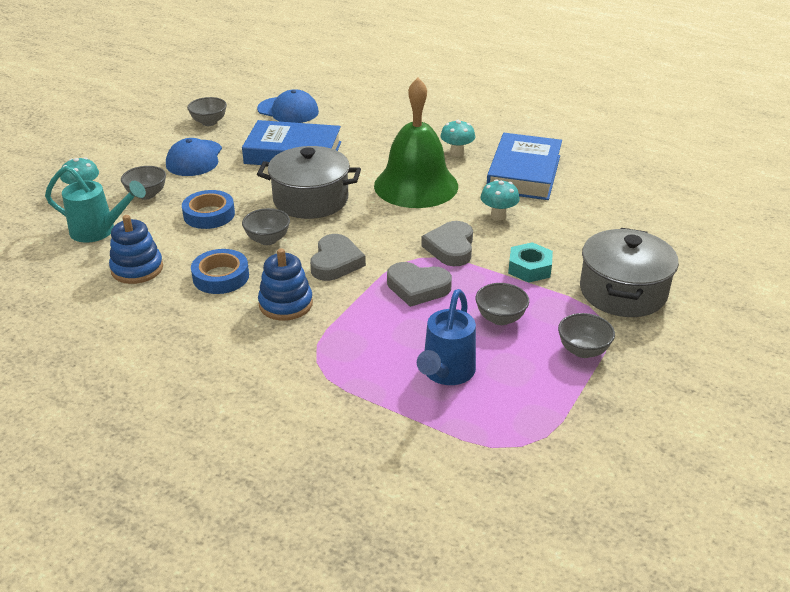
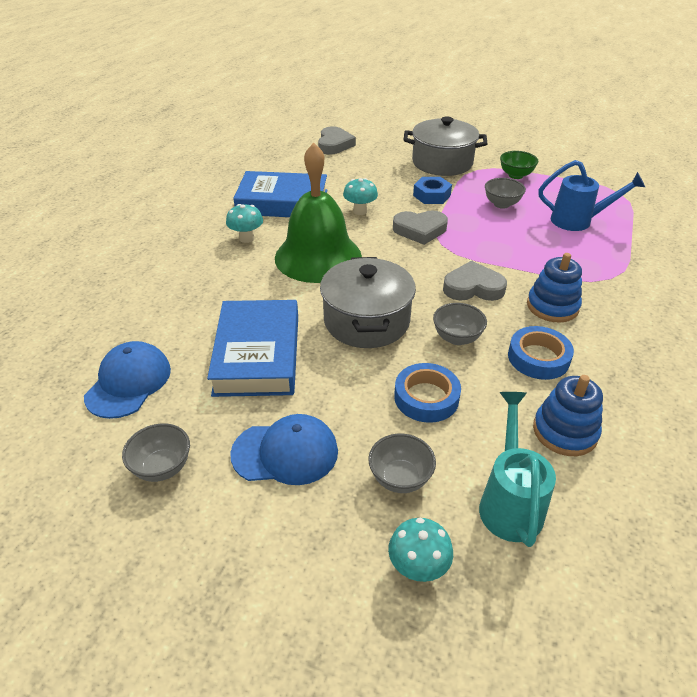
camera: 100 degrees left, 5 degrees up
grey heart [387,262,452,307] -> grey heart moved to [318,126,356,155]
turquoise nut [508,242,553,283] -> blue nut [413,177,452,204]
grey bowl [558,313,615,358] -> green bowl [500,151,538,179]

